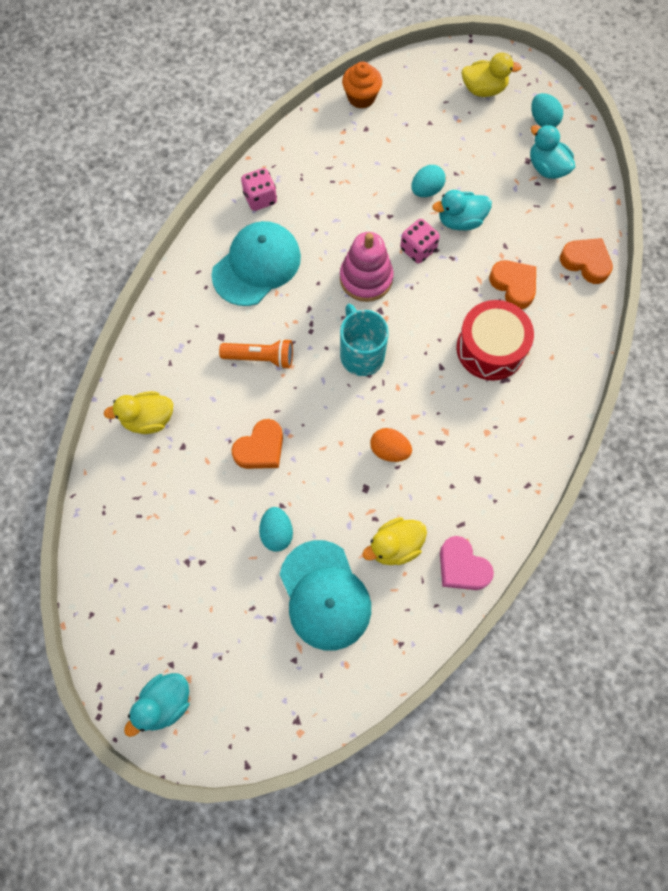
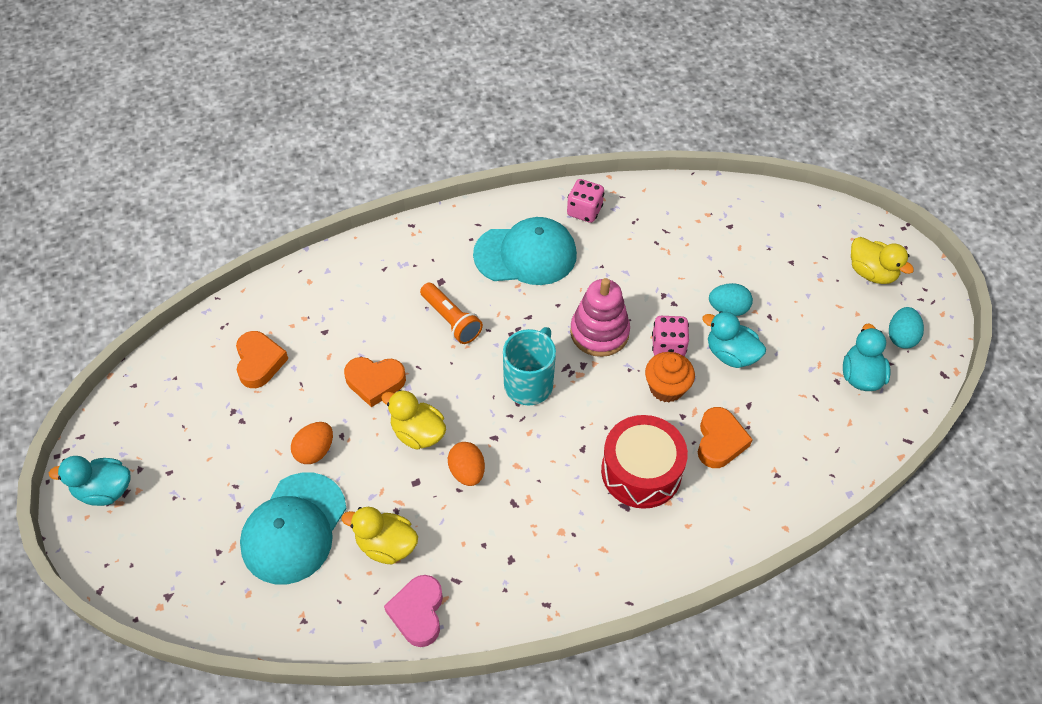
camera: 45 degrees right, 15 degrees down
yellow duck [104,391,173,434] -> yellow duck moved to [381,390,446,450]
turquoise egg [259,507,293,551] -> orange egg [291,422,333,464]
orange cupcake [342,61,382,109] -> orange cupcake moved to [645,352,695,402]
orange heart [560,238,613,284] -> orange heart moved to [236,331,288,388]

